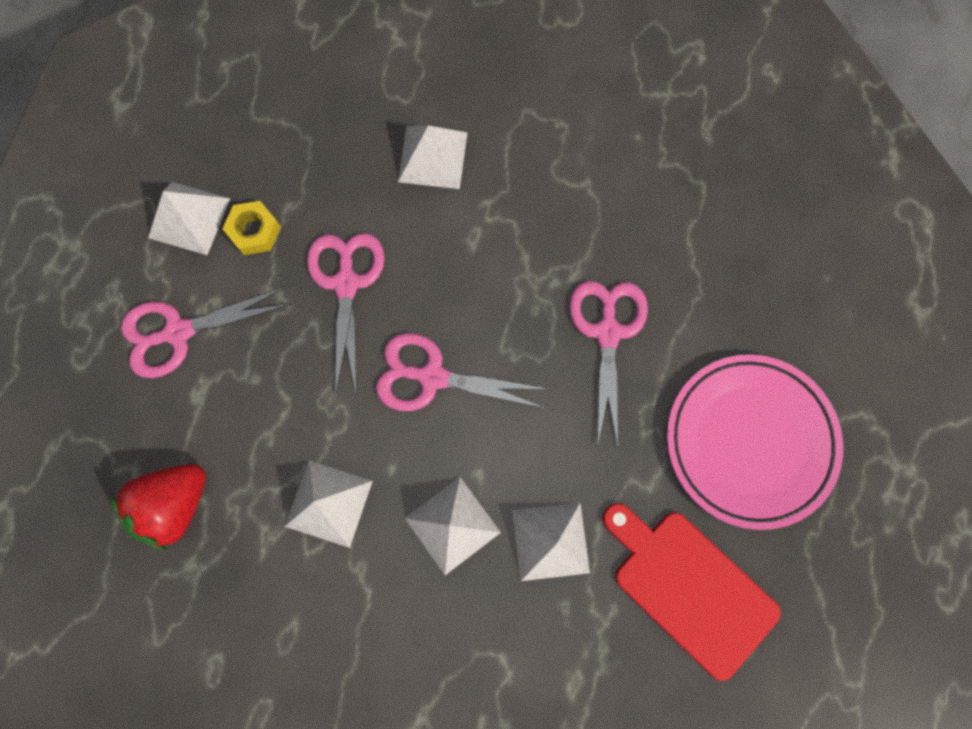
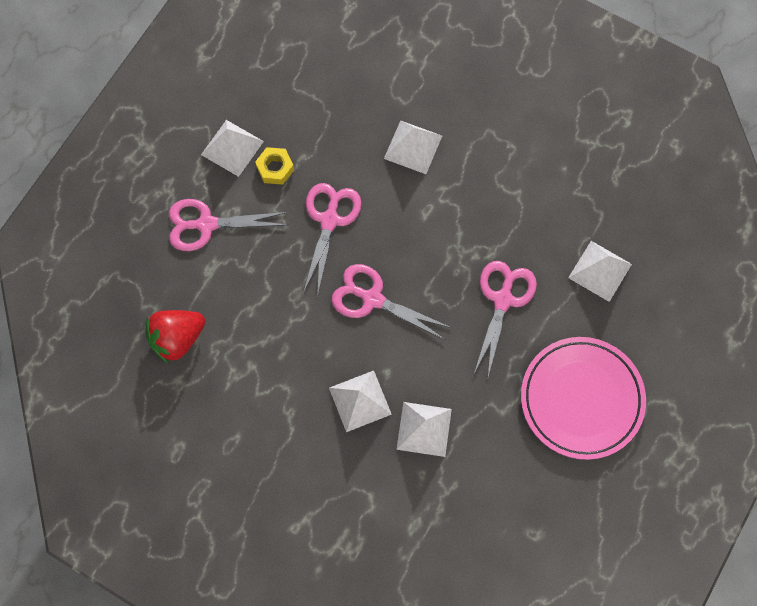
camera: 15 degrees right, 5 degrees down
white pyramid [285,461,373,548] -> white pyramid moved to [568,241,632,302]
red cutting board [602,503,781,681] -> none

